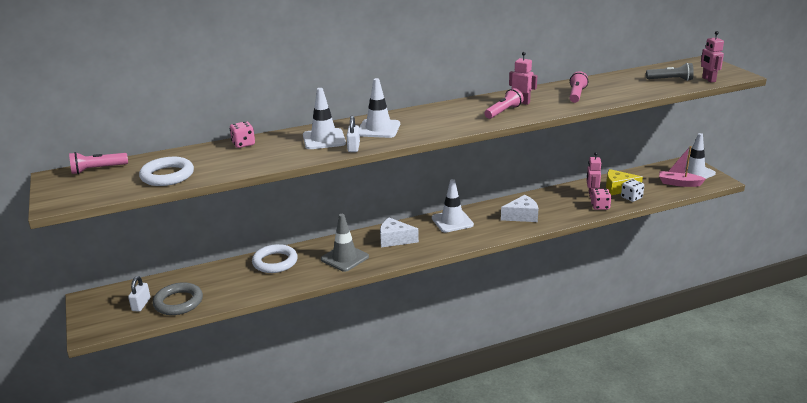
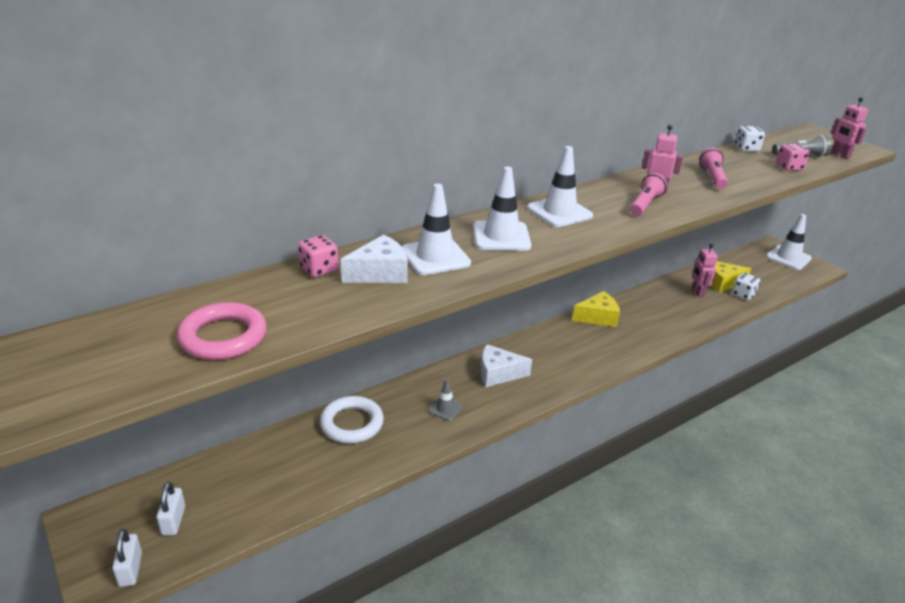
camera: 15 degrees left, 5 degrees up
pink flashlight [69,152,128,174] -> none
white ring [139,157,194,186] -> pink ring [177,302,267,360]
grey ring [153,282,203,315] -> none
grey traffic cone [321,214,369,272] -> grey traffic cone [428,379,463,421], size x0.55
white padlock [347,116,360,152] -> white padlock moved to [112,529,142,587]
white traffic cone [432,179,474,232] -> white traffic cone moved to [527,146,593,227]
white cheese [501,195,538,222] -> white cheese moved to [341,235,408,283]
pink dice [591,189,612,210] -> pink dice moved to [776,144,810,171]
pink boat [659,146,706,187] -> none
none -> yellow cheese [572,291,620,327]
none -> white dice [735,126,765,152]

